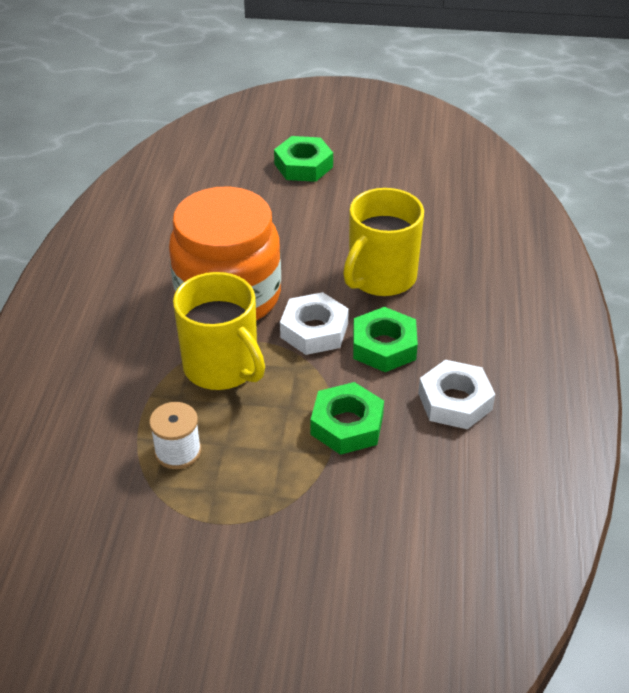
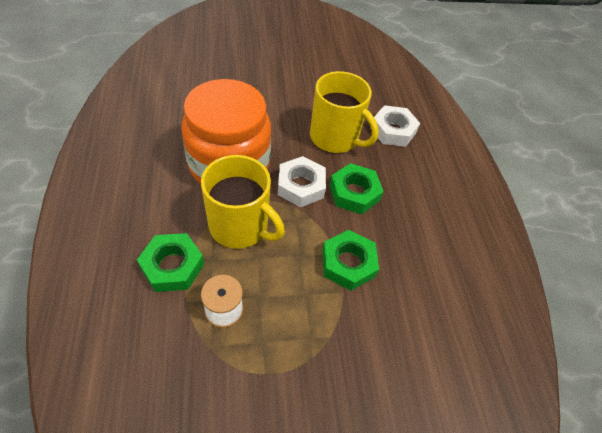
camera: 20 degrees left, 10 degrees up
green nut [274,136,333,182] -> green nut moved to [137,233,204,292]
yellow mug [343,188,424,296] -> yellow mug turned 75 degrees counterclockwise [310,71,379,153]
white nut [418,360,495,430] -> white nut moved to [370,105,420,147]

